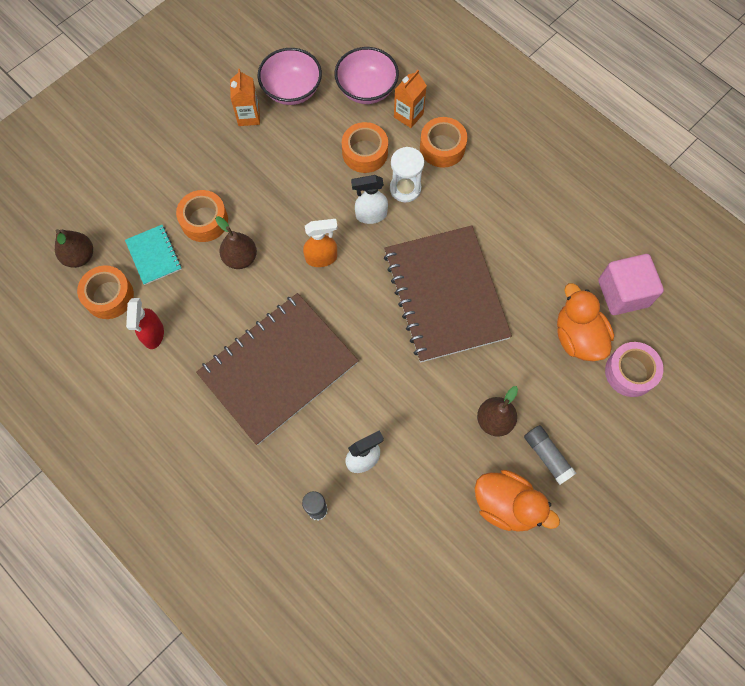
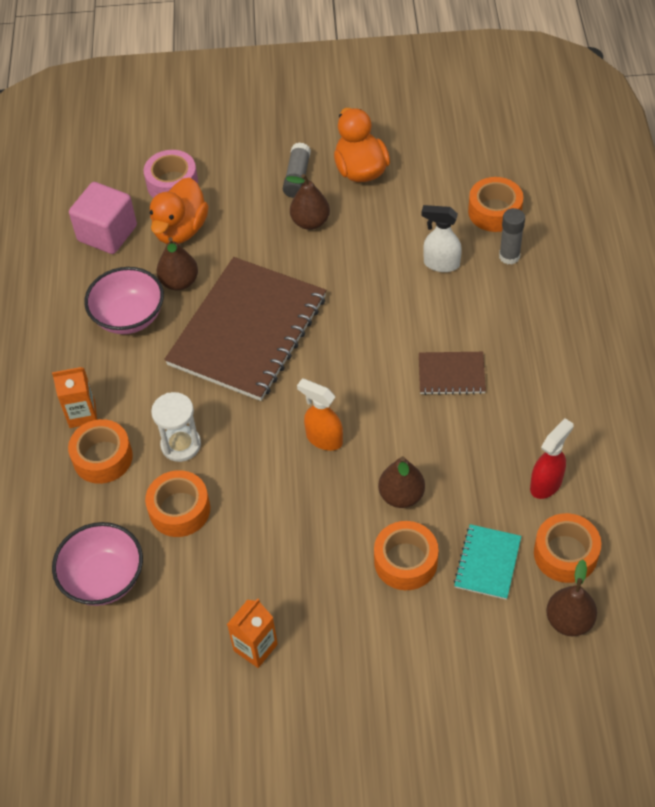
camera: 135 degrees left, 15 degrees down
brown notebook [196,293,359,445] -> brown notebook [419,352,486,395], size x0.44
pink bowl [258,48,322,105] -> pink bowl moved to [84,267,164,334]
white spray bottle [351,175,388,224] -> none
orange carton [394,70,427,128] -> orange carton moved to [52,367,97,428]
none -> brown pear [156,237,198,291]
none -> orange tape [468,177,523,232]

